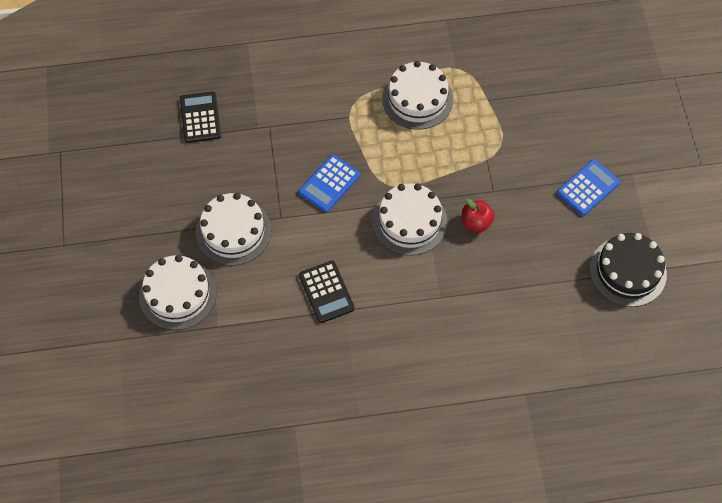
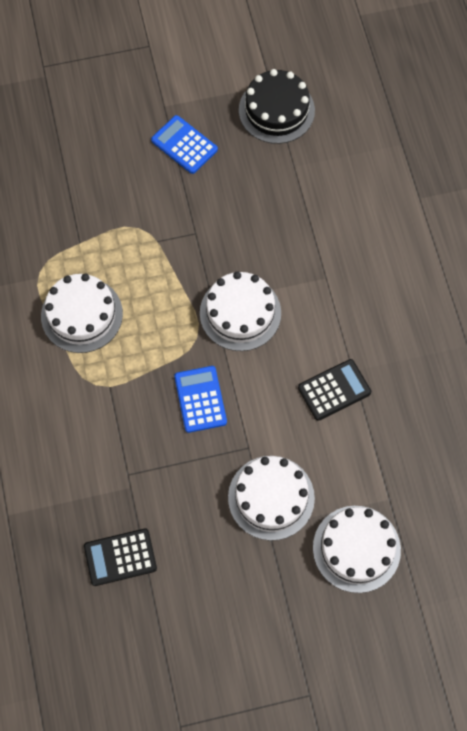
camera: 95 degrees left, 5 degrees up
blue calculator [299,154,360,212] -> blue calculator turned 135 degrees counterclockwise [174,366,227,433]
red apple [462,199,494,232] -> none

